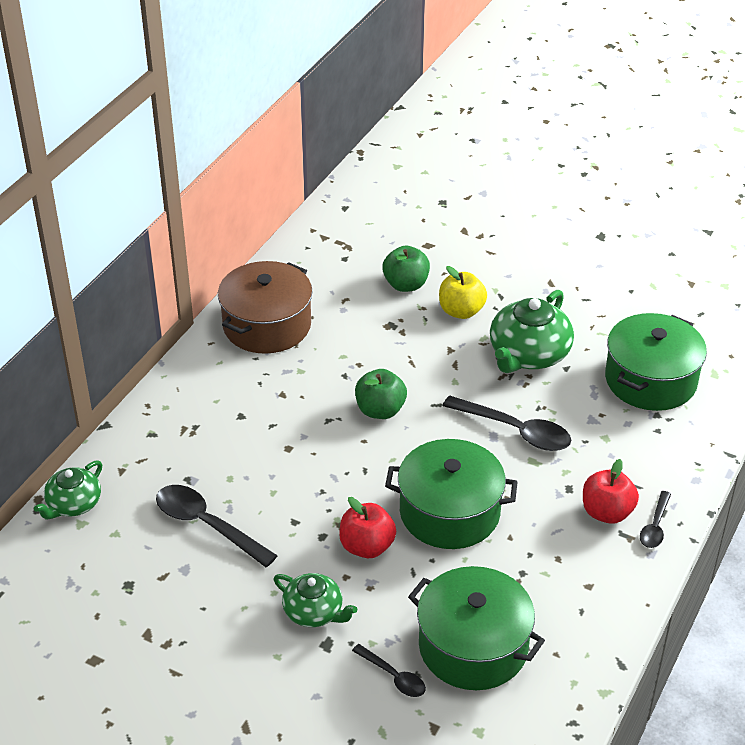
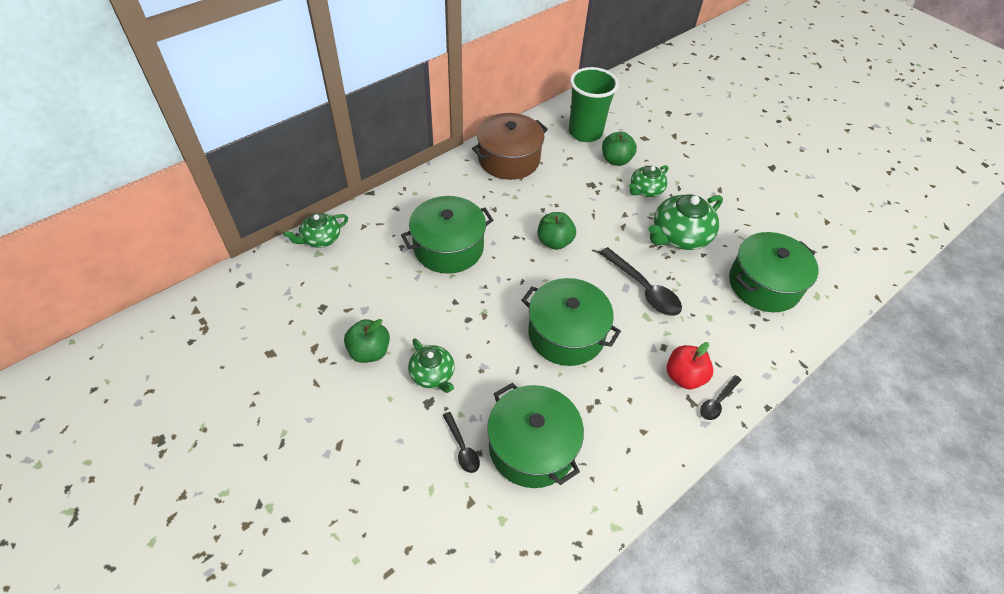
camera: 20 degrees right, 10 degrees up
black spoon [156,485,278,567] -> none
red apple [339,497,396,558] -> none
yellow apple [439,266,487,319] -> green teapot [629,165,668,197]
none -> green apple [344,319,390,363]
none -> green pot [401,196,493,274]
none -> green cup [569,67,619,142]

